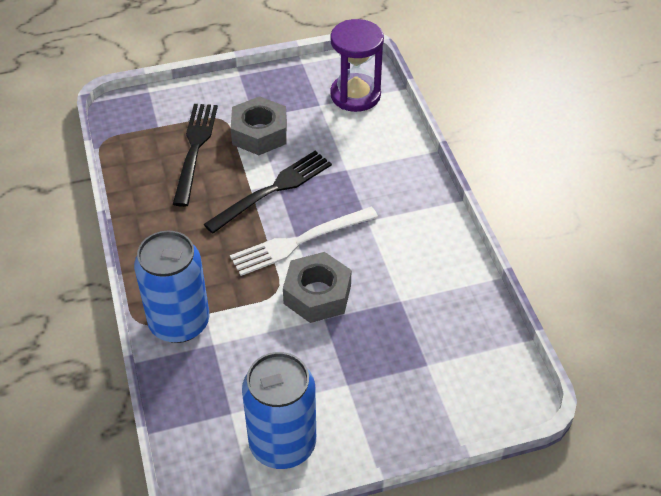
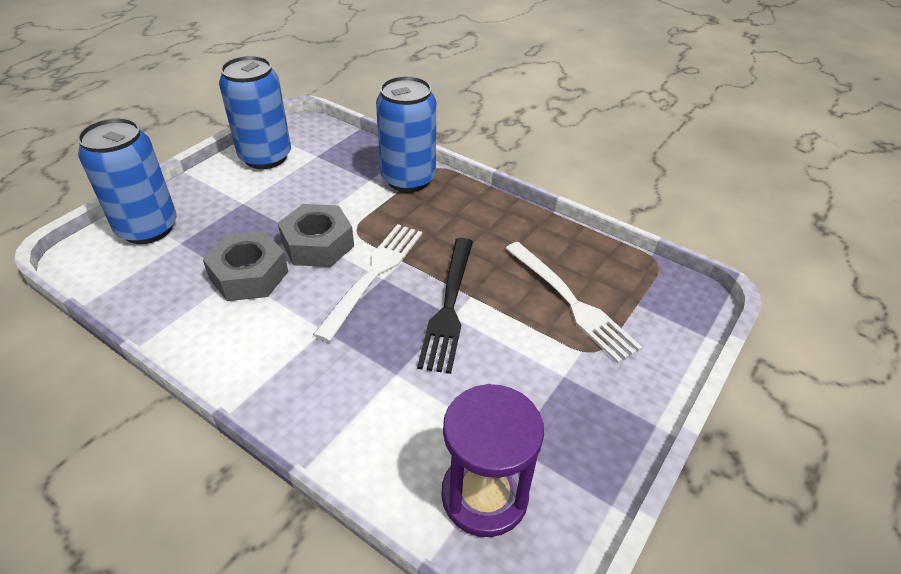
camera: 140 degrees right, 5 degrees down
black fork [173,104,218,207] -> white fork [505,242,642,363]
grey nut [231,96,287,155] -> grey nut moved to [203,232,288,301]
none -> blue can [77,118,177,244]

